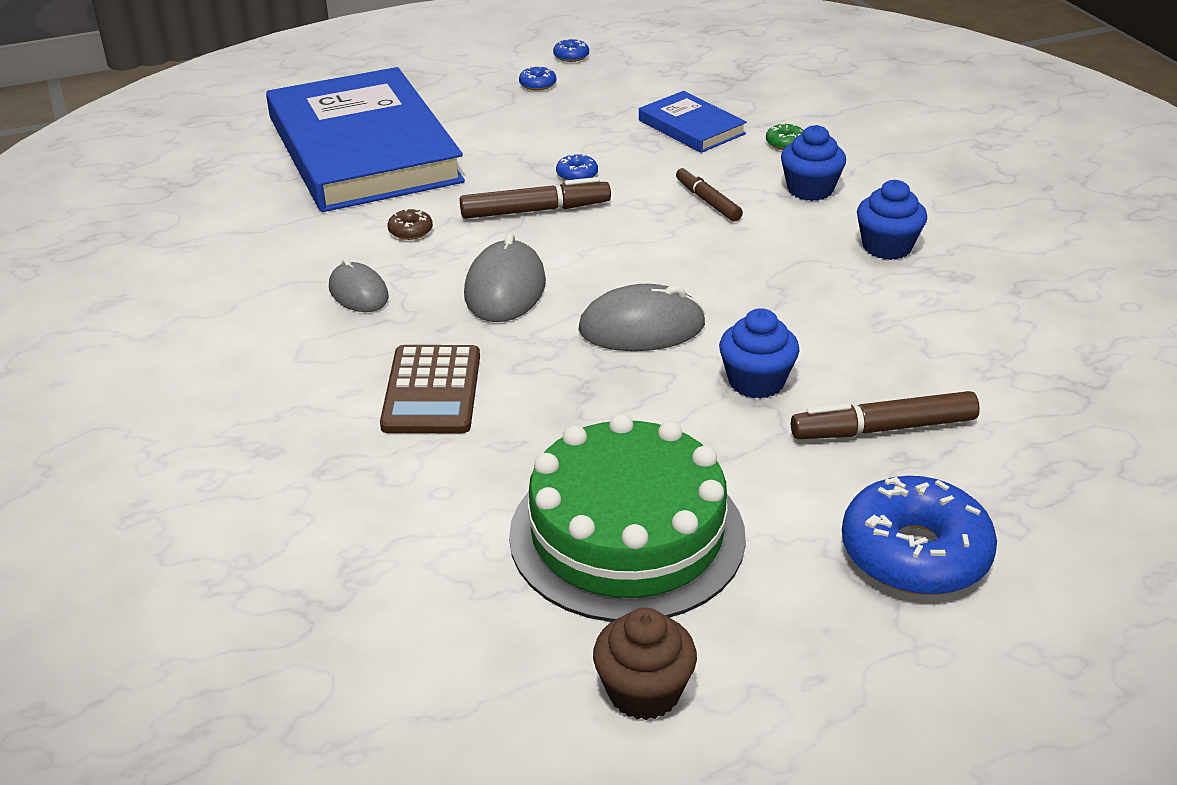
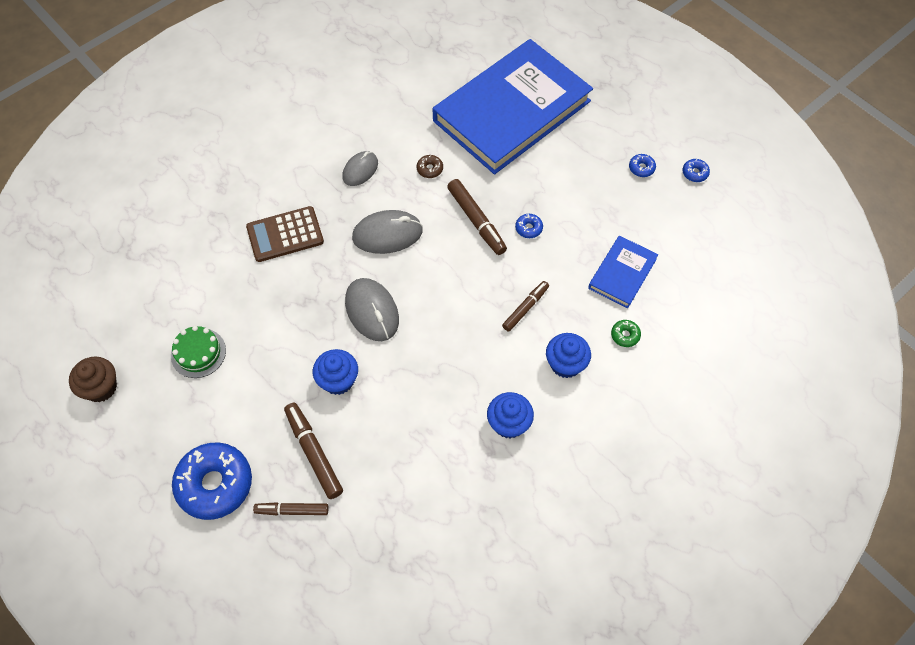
camera: 70 degrees right, 25 degrees up
green cake [509,413,746,622] -> green cake [171,326,226,378], size x0.47
none -> brown marker [253,502,329,515]

